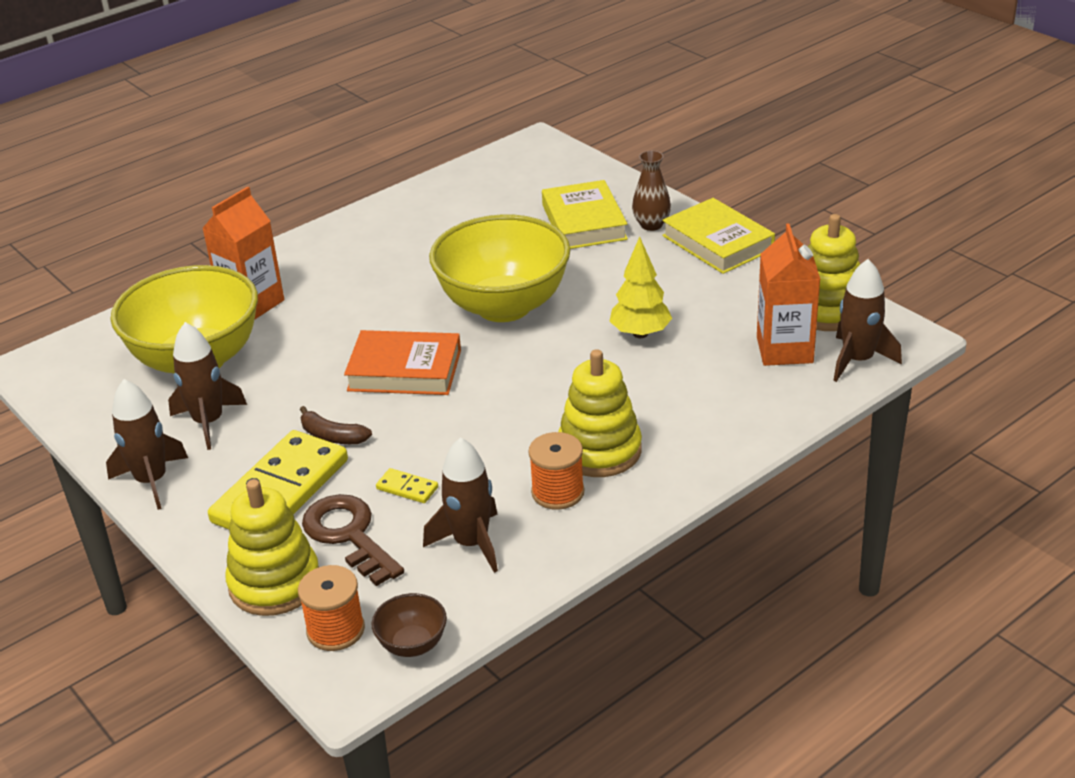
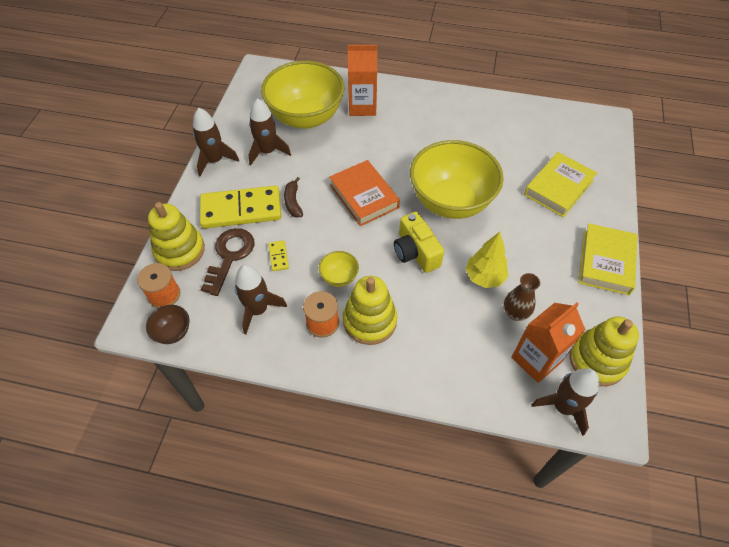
camera: 50 degrees right, 20 degrees up
brown vase [632,151,671,231] -> brown vase moved to [504,273,540,321]
none -> yellow bowl [319,251,359,287]
none -> yellow camera [394,212,444,273]

